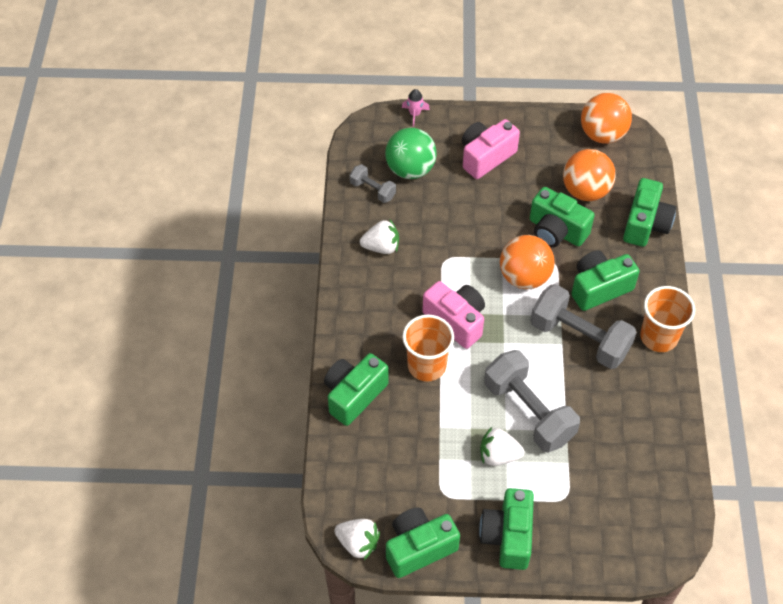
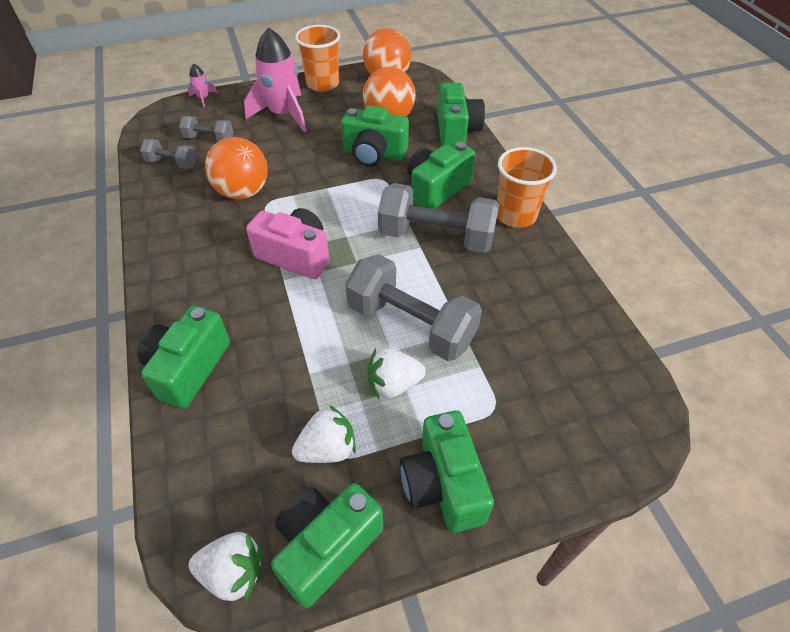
camera: 20 degrees left, 5 degrees down
white strawberry [360,219,399,254] -> white strawberry moved to [292,405,356,463]
green ball [385,128,437,179] -> grey dumbbell [179,116,233,142]
orange cup [402,315,454,382] -> orange cup moved to [295,25,340,92]
pink camera [462,119,520,179] -> pink rocket [244,27,307,132]
orange ball [500,235,555,289] -> orange ball moved to [205,137,268,199]

